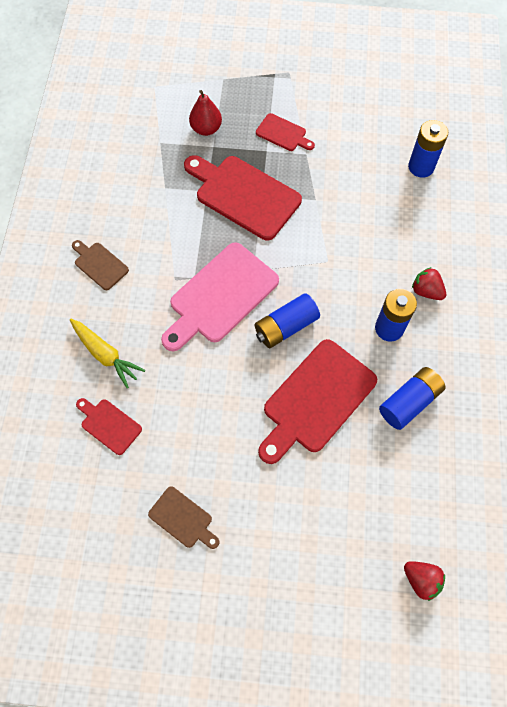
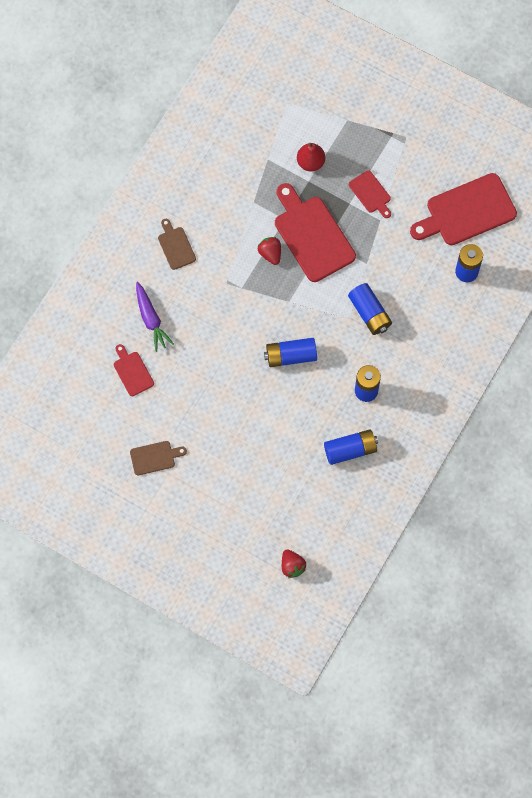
camera: 25 degrees right, 5 degrees up
yellow carrot [70,319,145,389] -> purple carrot [136,282,174,352]
brown cutting board [148,486,219,549] -> brown cutting board turned 75 degrees counterclockwise [130,441,187,475]
pink cutting board [161,242,279,351] -> none
red cutting board [258,339,377,464] -> red cutting board moved to [410,173,517,245]
red strawberry [412,267,446,300] -> red strawberry moved to [258,237,281,265]
none -> blue battery [348,283,392,335]

